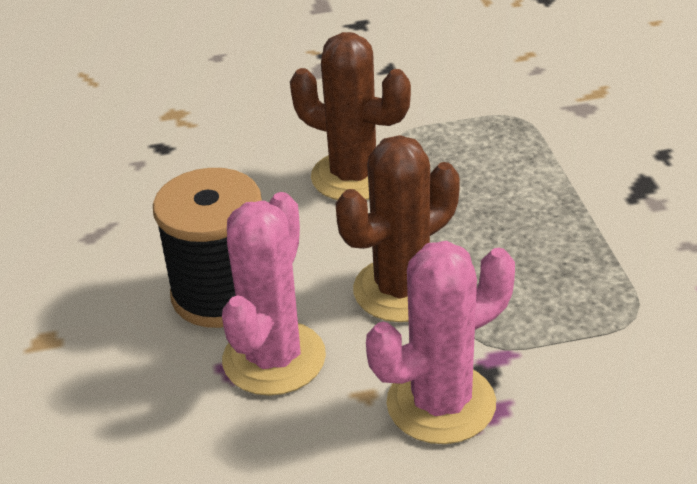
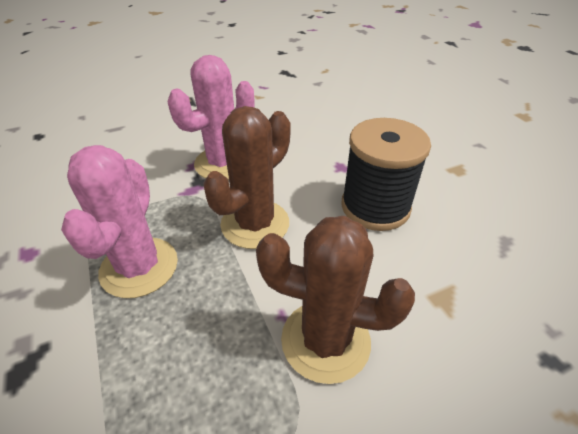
camera: 165 degrees right, 5 degrees up
pink cactus [222,192,326,396] -> pink cactus moved to [61,145,178,298]

